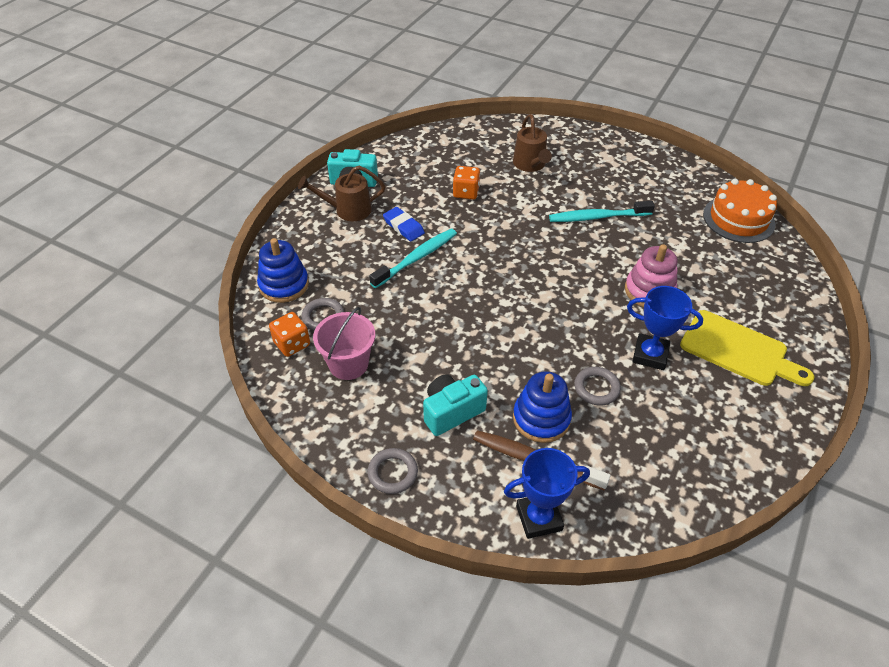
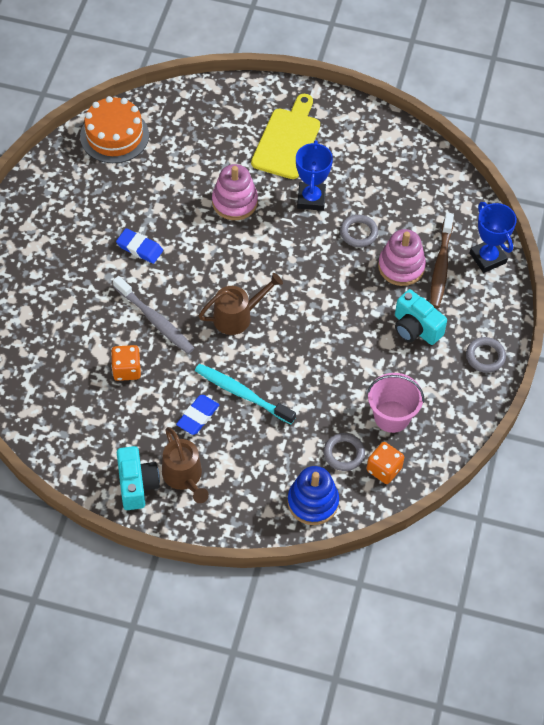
camera: 105 degrees left, 10 degrees up
brown watering can [513,114,552,172] -> brown watering can moved to [199,273,283,335]
blue stacking toy [513,371,572,443] -> pink stacking toy [378,229,426,286]
turquoise toothbrush [549,201,655,222] -> blue eraser [116,228,163,264]
none -> grey toothbrush [113,276,194,354]

